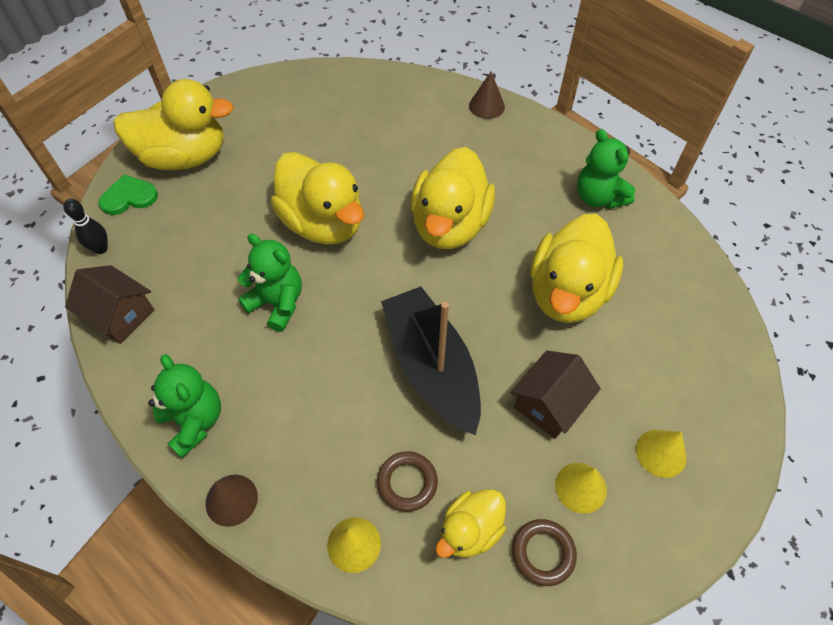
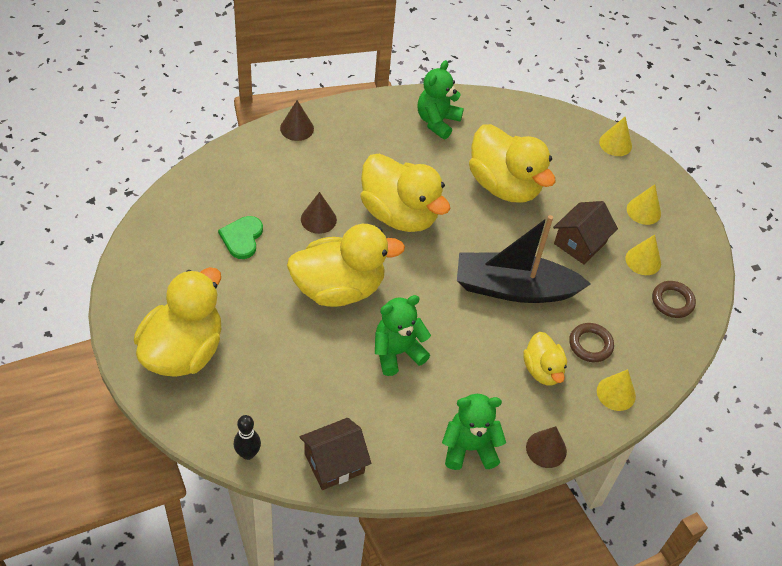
camera: 65 degrees left, 5 degrees down
green heart [98,174,158,215] -> green heart moved to [218,216,263,259]
yellow duck [435,489,506,558] -> yellow duck moved to [523,332,567,386]
brown house [510,351,601,439] -> brown house turned 60 degrees clockwise [553,201,618,265]
green teddy bear [577,129,635,209] -> green teddy bear turned 120 degrees clockwise [418,60,464,139]
none -> brown cone [301,192,337,234]
none -> yellow cone [599,116,632,156]

